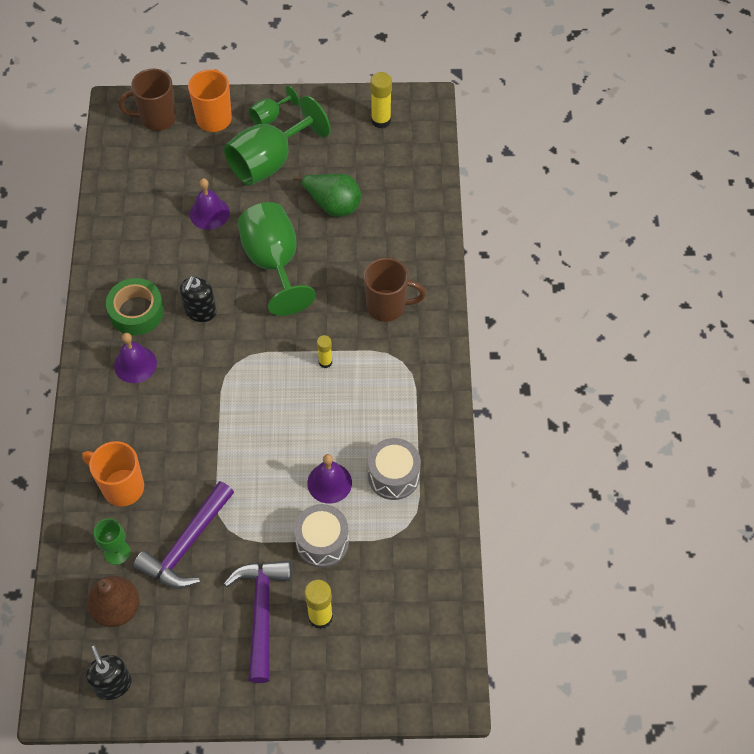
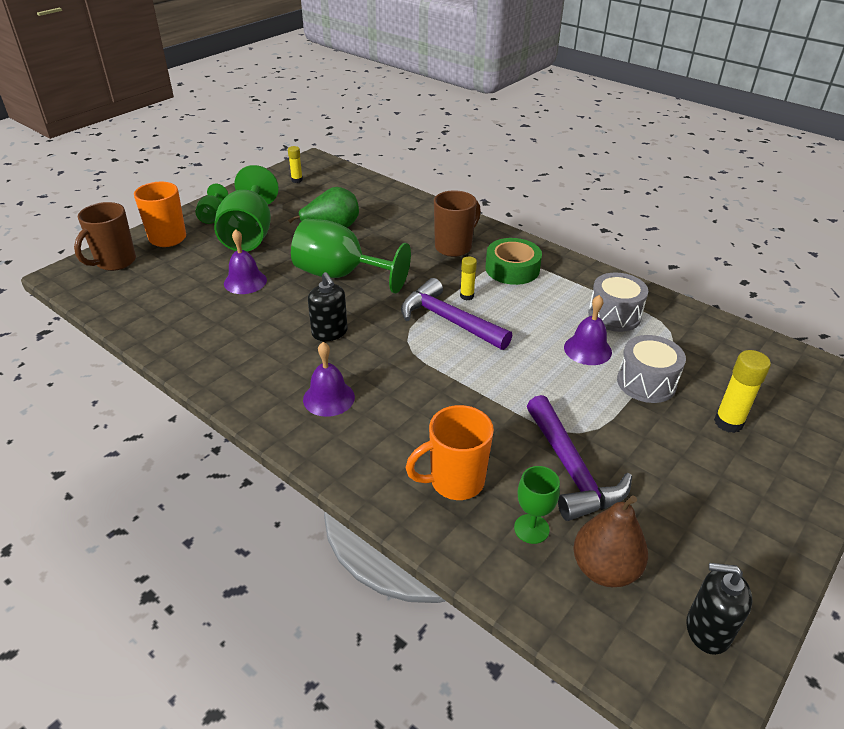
camera: 50 degrees left, 20 degrees down
green tape [106,278,164,336] -> green tape moved to [486,238,542,285]
purple hammer [224,561,291,683] -> purple hammer moved to [401,278,512,350]
yellow glue stick [370,72,392,129] -> yellow glue stick [288,146,303,183], size x0.62

